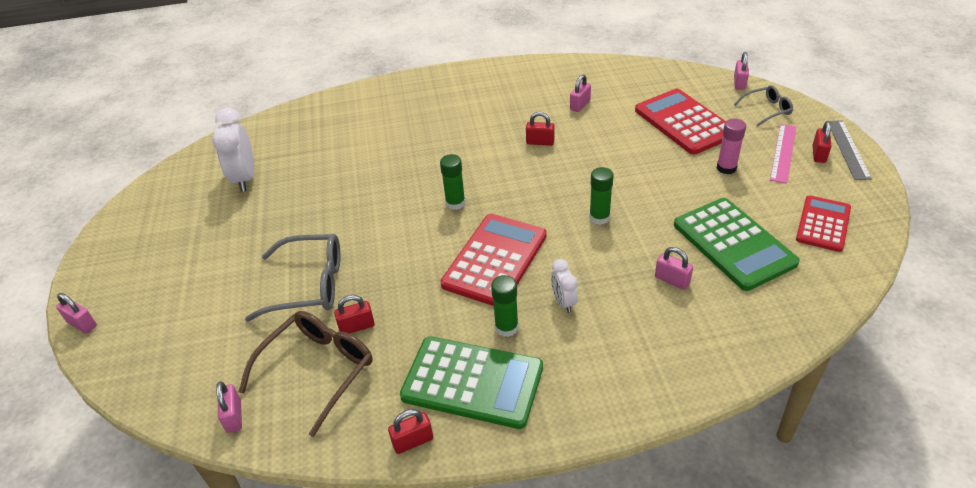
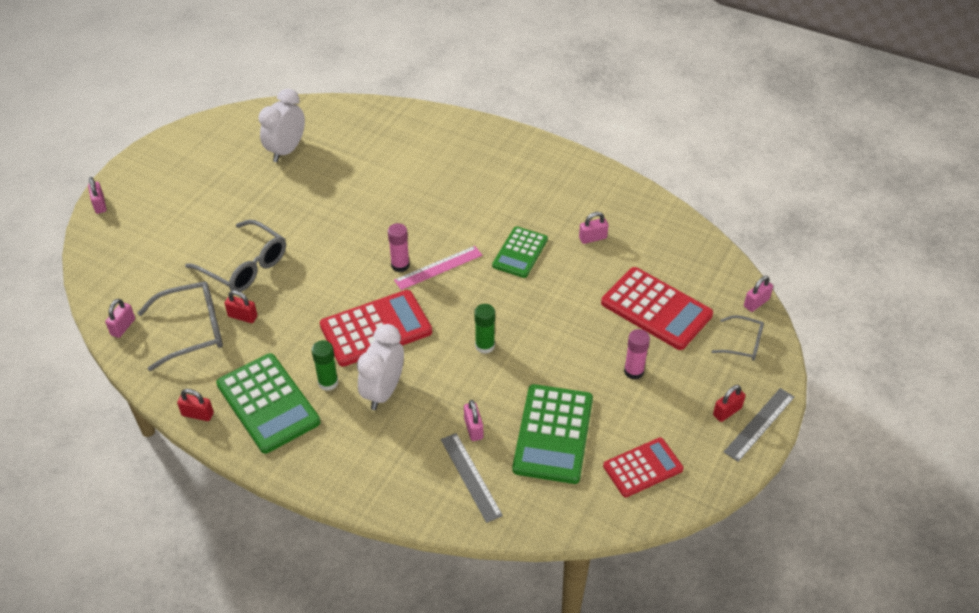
camera: 35 degrees right, 5 degrees up
brown glasses [239,311,373,437] -> grey glasses [138,281,223,371]
green glue stick [440,154,465,210] -> pink glue stick [388,223,410,272]
red padlock [526,112,555,146] -> green calculator [492,226,548,278]
white clock [551,259,578,313] -> white clock [357,324,404,410], size x1.83
red calculator [635,89,726,155] -> red calculator turned 120 degrees clockwise [601,267,713,350]
pink ruler [770,124,796,184] -> pink ruler moved to [394,246,482,290]
none -> grey ruler [441,433,503,523]

